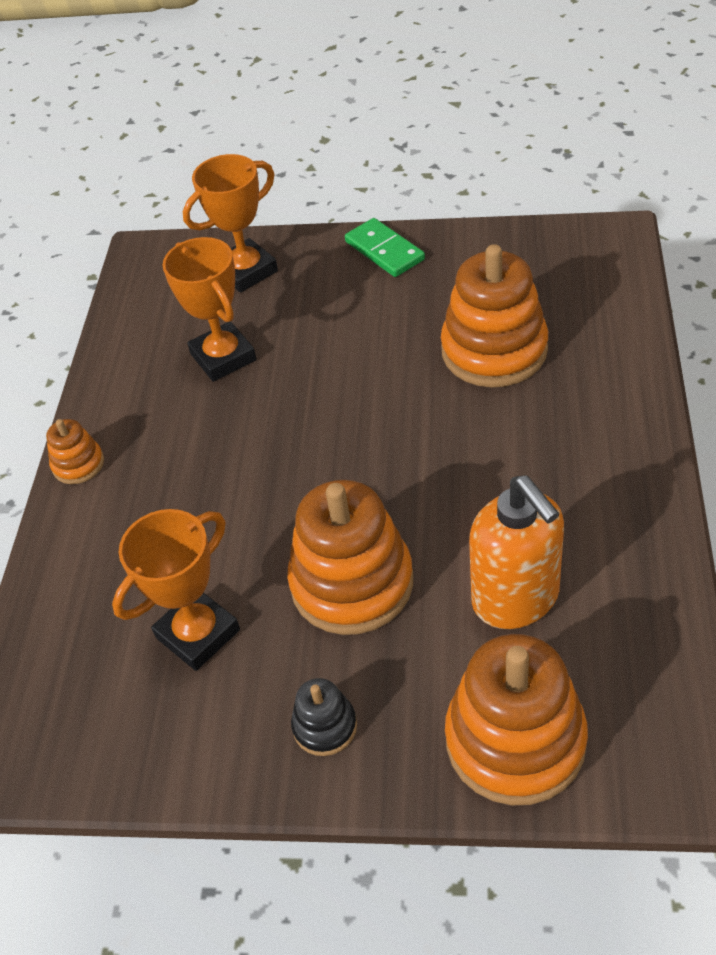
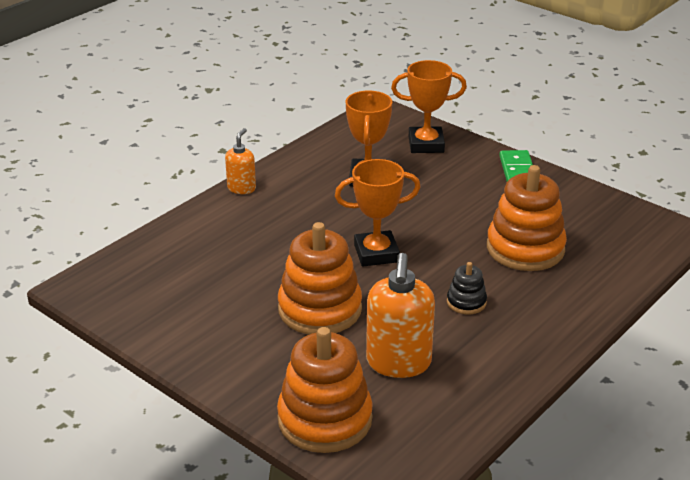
camera: 30 degrees right, 15 degrees down
orange stacking toy [46,419,104,484] -> orange soap dispenser [225,128,256,194]
orange trophy [112,509,240,671] -> orange trophy moved to [335,159,421,266]
black stacking toy [291,678,357,756] -> black stacking toy moved to [447,262,487,314]

